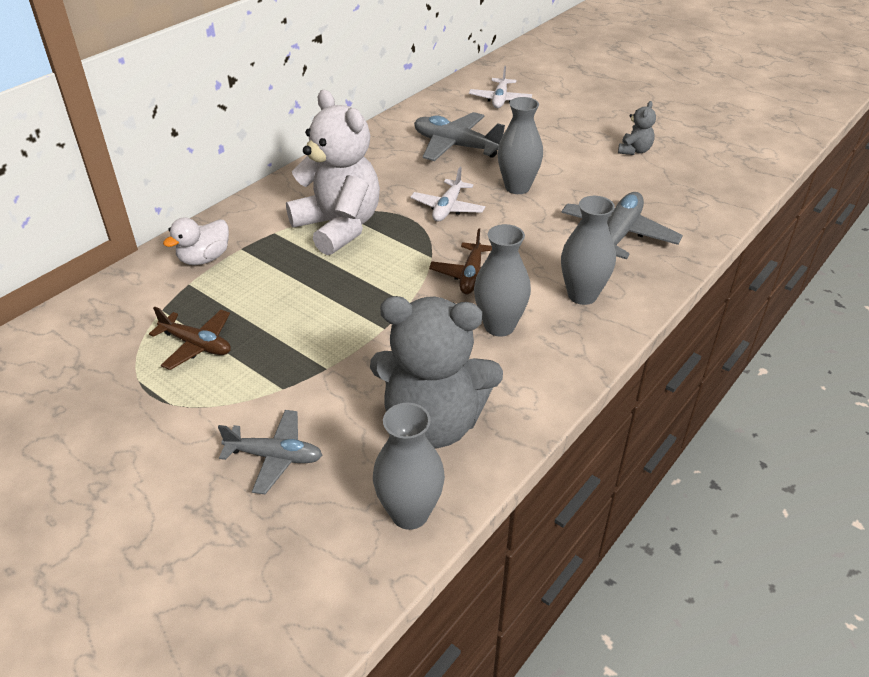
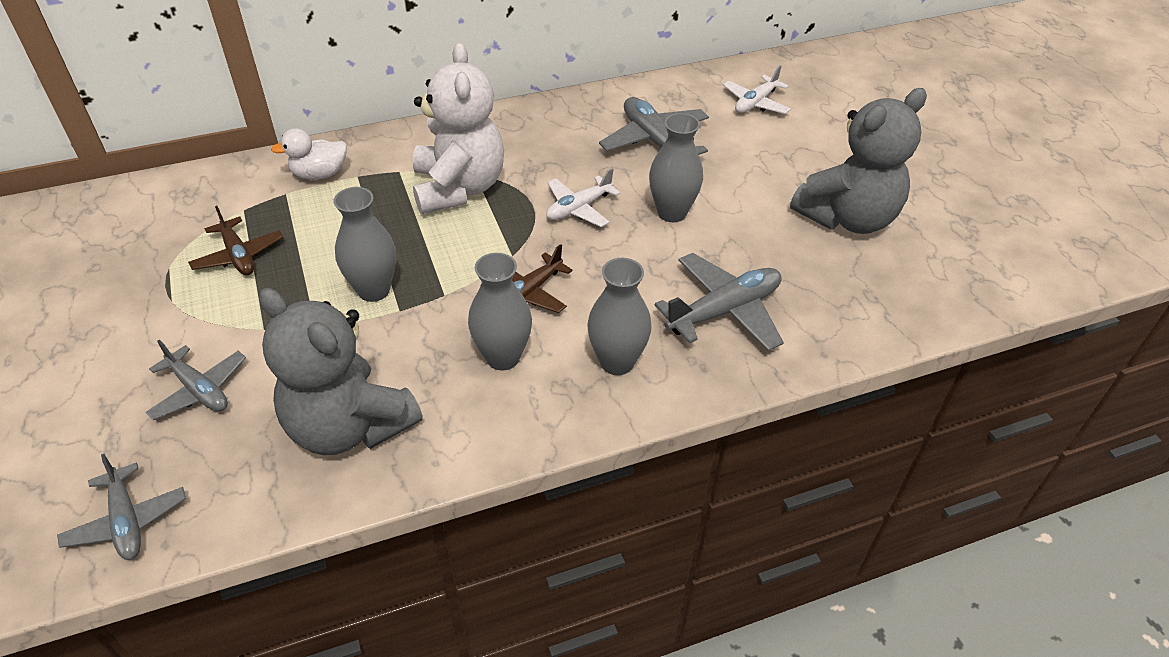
camera: 30 degrees right, 5 degrees up
grey vase [373,403,445,530] -> grey vase moved to [334,187,396,302]
grey teddy bear [618,101,656,155] -> grey teddy bear [790,88,927,234], size x2.33
none -> grey plane [57,454,186,560]

